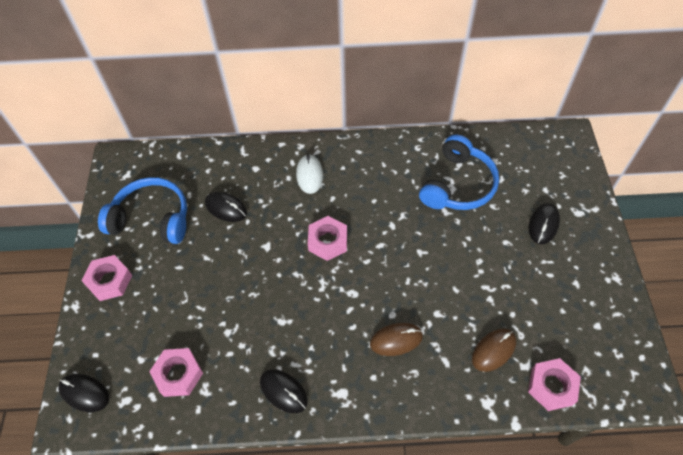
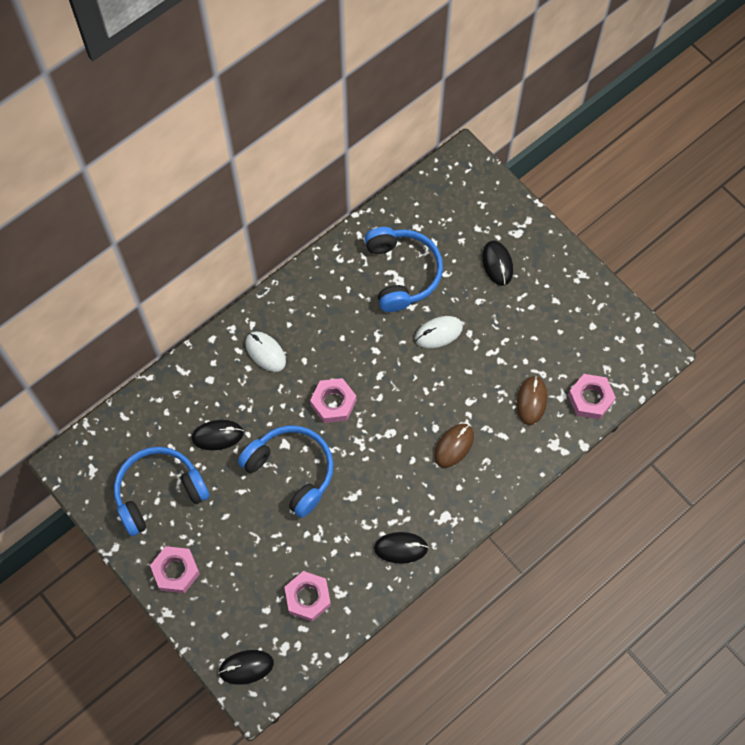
camera: 40 degrees left, 10 degrees up
none -> blue headphones [238,425,334,518]
none -> white mouse [415,316,463,348]

